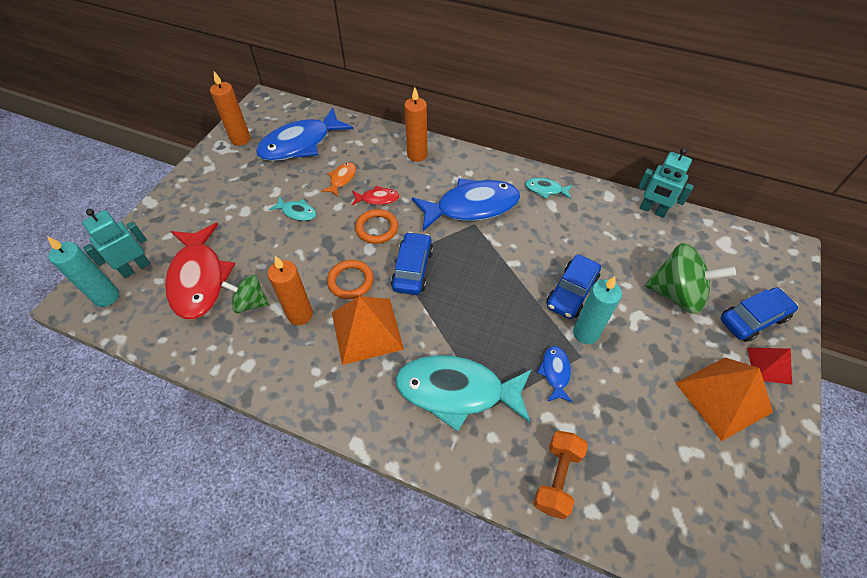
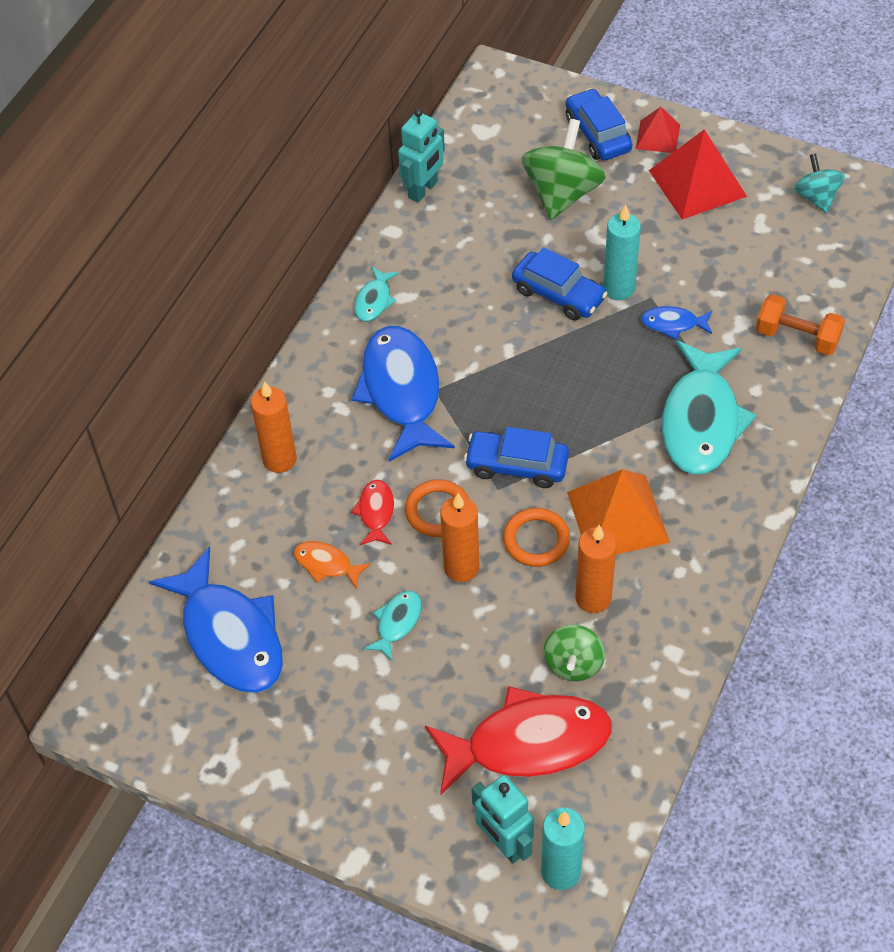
camera: 85 degrees left, 0 degrees up
orange candle [210,71,251,146] -> orange candle moved to [440,493,479,582]
orange pyramid [676,358,773,441] -> red pyramid [649,129,747,219]
none -> turquoise spinning top [794,153,845,213]

